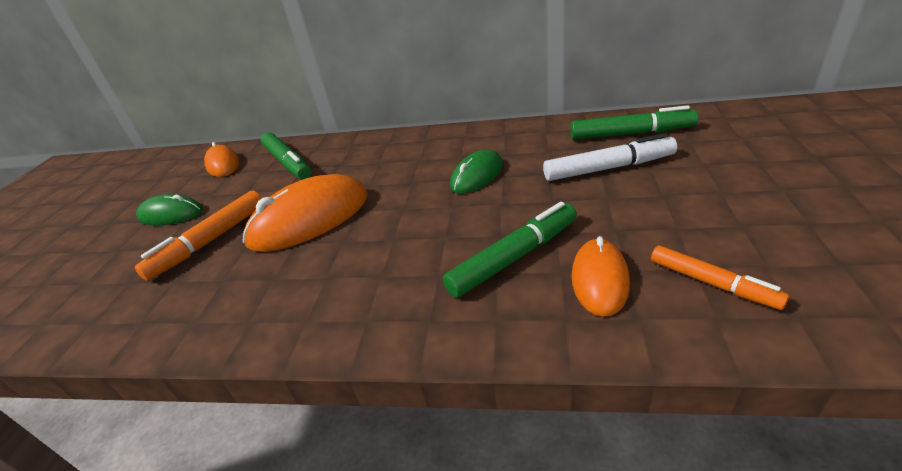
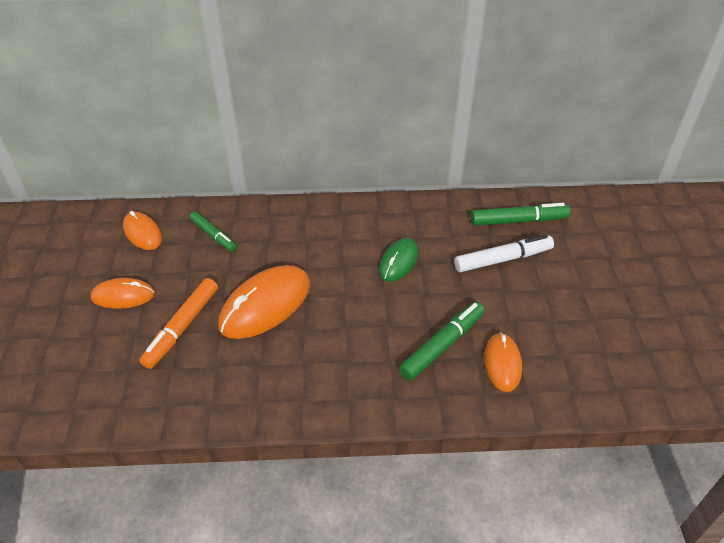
camera: 15 degrees left, 10 degrees up
green mouse [136,194,203,225] -> orange mouse [91,278,155,309]
green marker [261,132,312,180] -> green marker [190,212,237,252], size x0.66
orange marker [651,246,789,310] -> none

